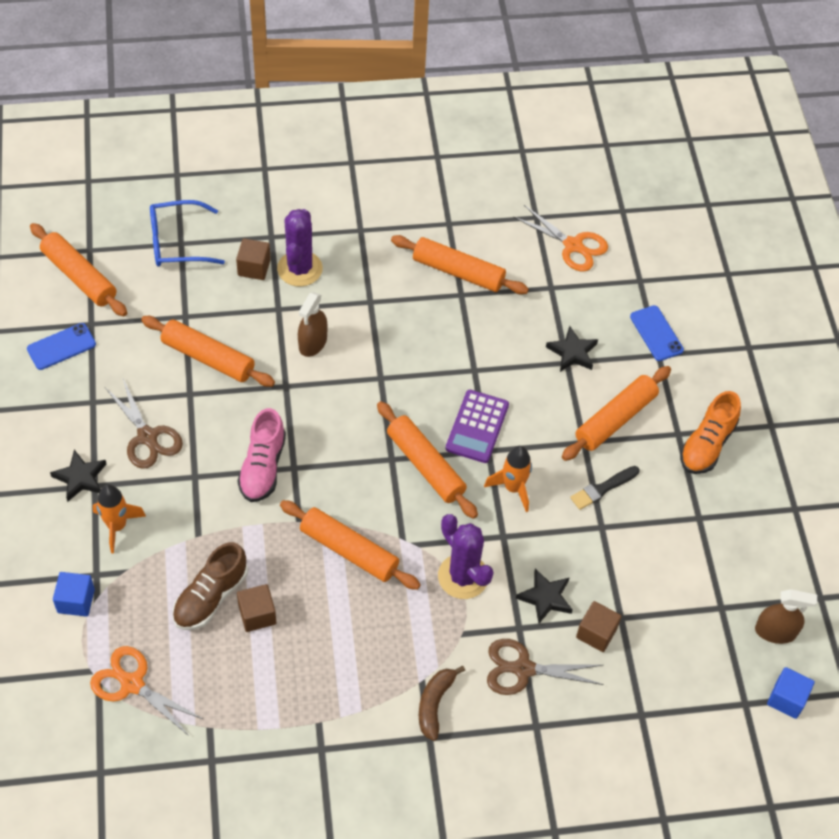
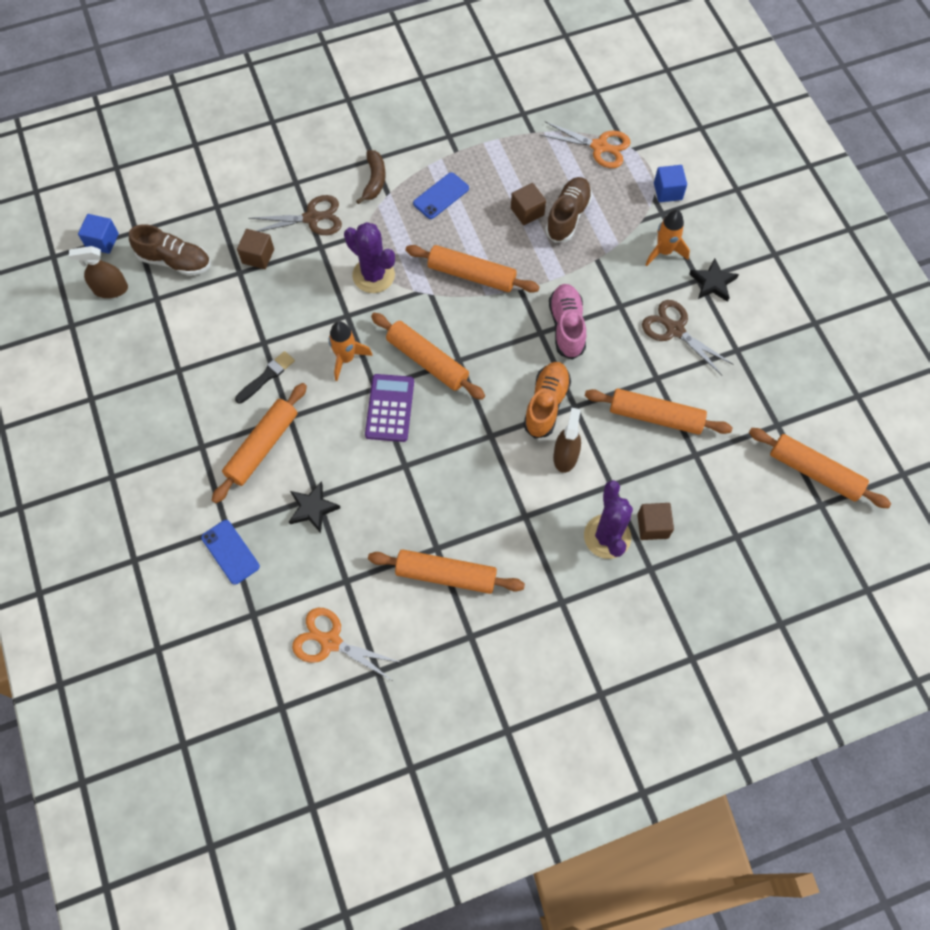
camera: 170 degrees right, 10 degrees up
blue phone [27,323,96,370] -> blue phone moved to [413,172,469,219]
blue glasses [150,200,225,267] -> none
black star [516,568,573,624] -> none
orange shoe [680,391,741,474] -> orange shoe moved to [523,362,571,439]
none -> brown shoe [129,224,210,276]

